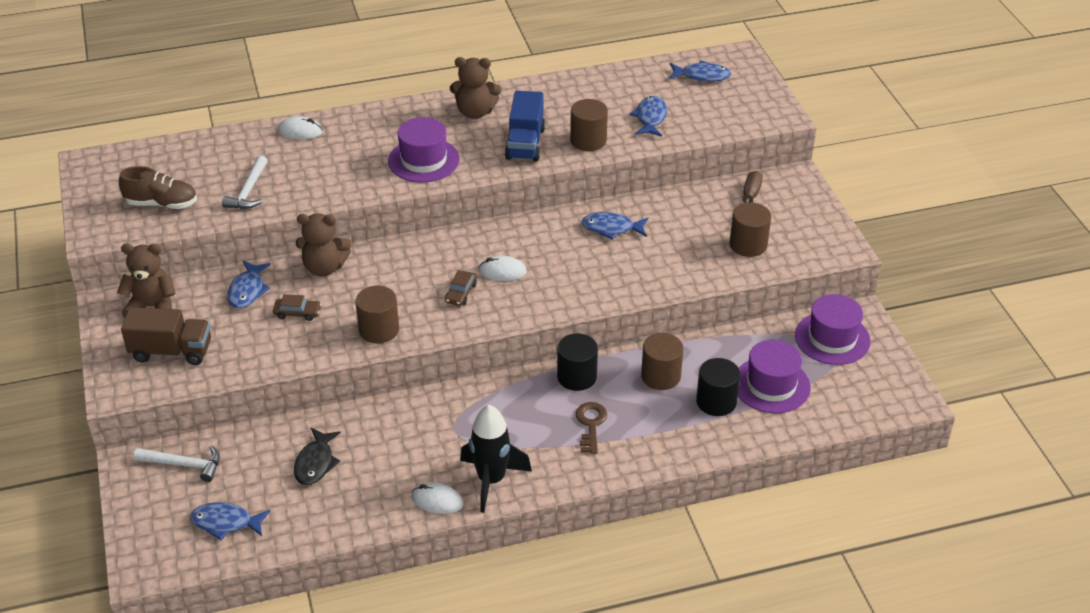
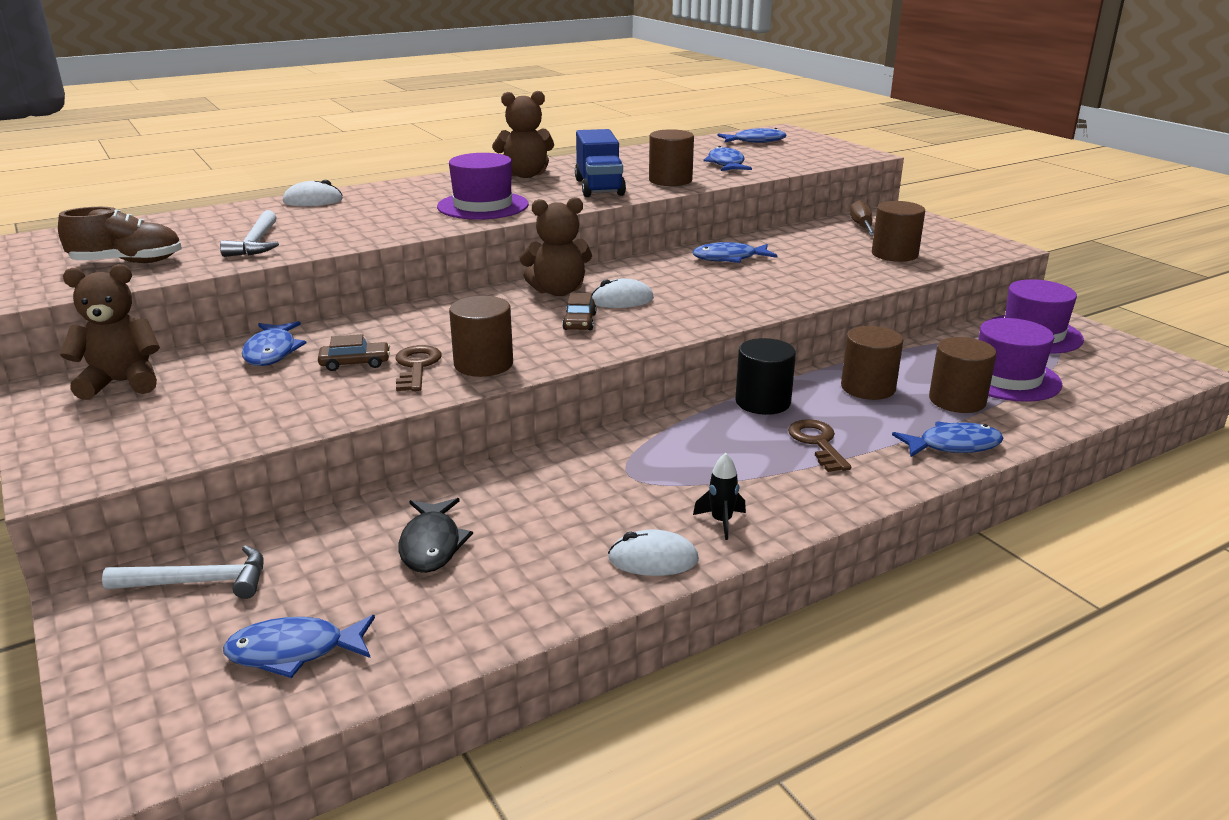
camera: 15 degrees left, 15 degrees down
brown truck [121,307,211,365] -> none
brown teddy bear [296,213,351,276] -> brown teddy bear moved to [520,197,592,296]
black rocket [460,405,532,513] -> black rocket [693,453,746,540], size x0.46
black cylinder [696,358,740,416] -> brown cylinder [929,337,996,413]
none -> brown key [396,345,442,391]
none -> blue fish [892,421,1004,457]

